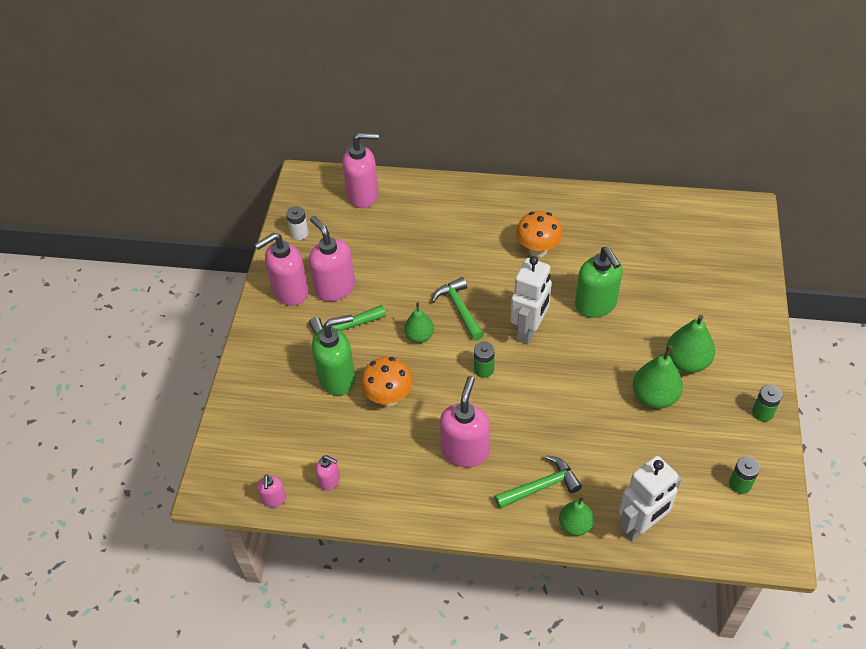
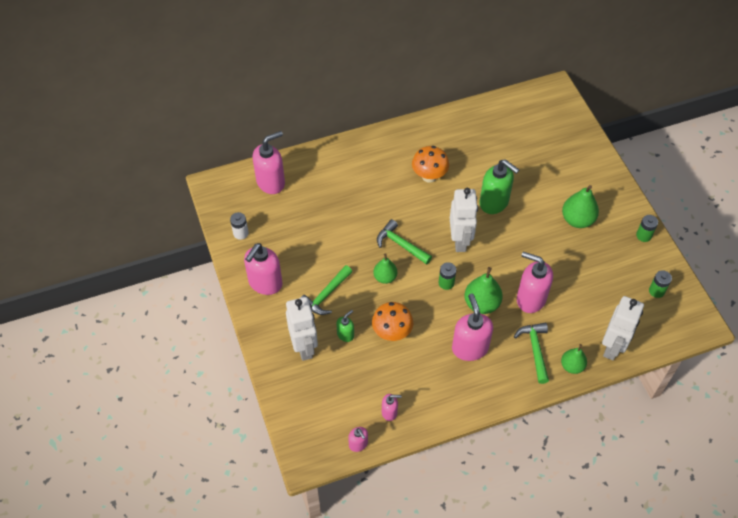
camera: 30 degrees left, 5 degrees up
pink soap dispenser [309,216,355,301] -> pink soap dispenser moved to [517,252,553,313]
green soap dispenser [312,315,355,395] -> green soap dispenser [336,310,354,342], size x0.51
green hammer [494,455,582,509] -> green hammer turned 45 degrees counterclockwise [514,322,549,384]
green pear [633,345,683,409] -> green pear moved to [464,267,503,314]
none -> white robot [286,297,318,361]

